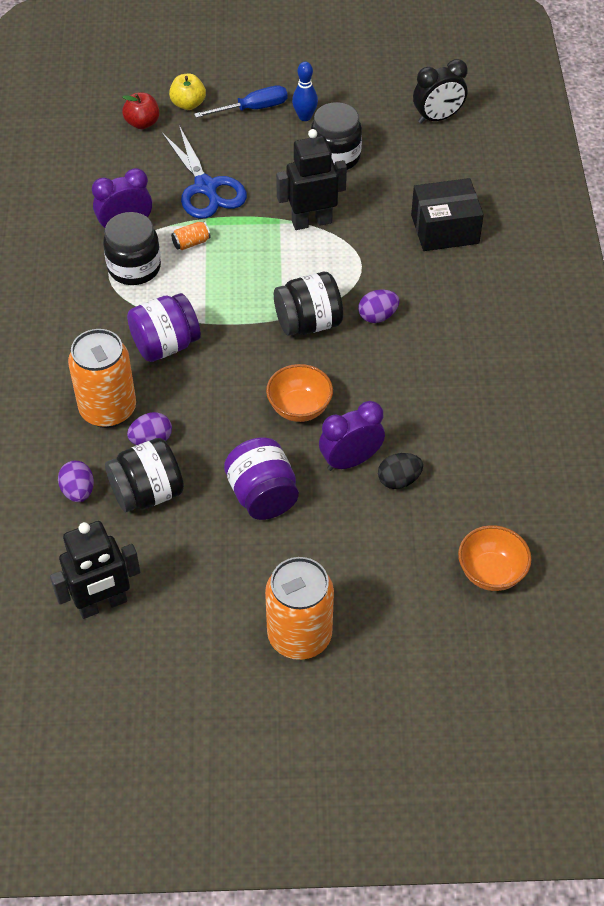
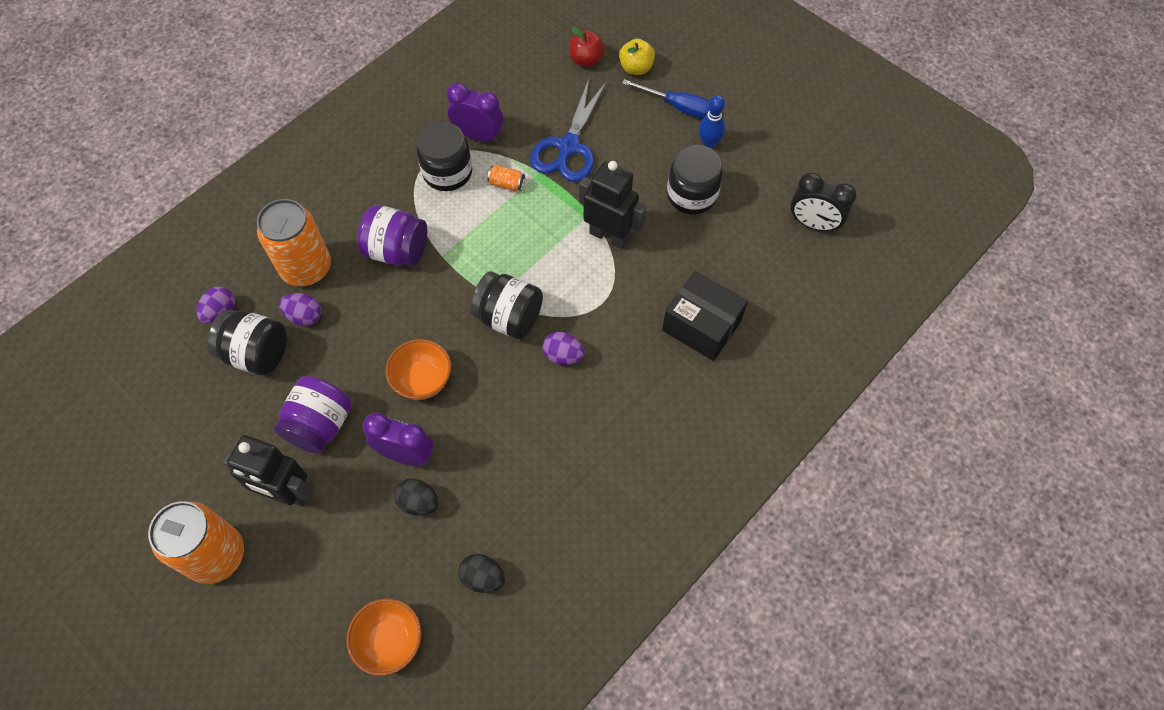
camera: 45 degrees right, 10 degrees up
black robot [50,521,140,619] -> black robot moved to [222,435,312,507]
none -> black egg [458,554,505,593]

